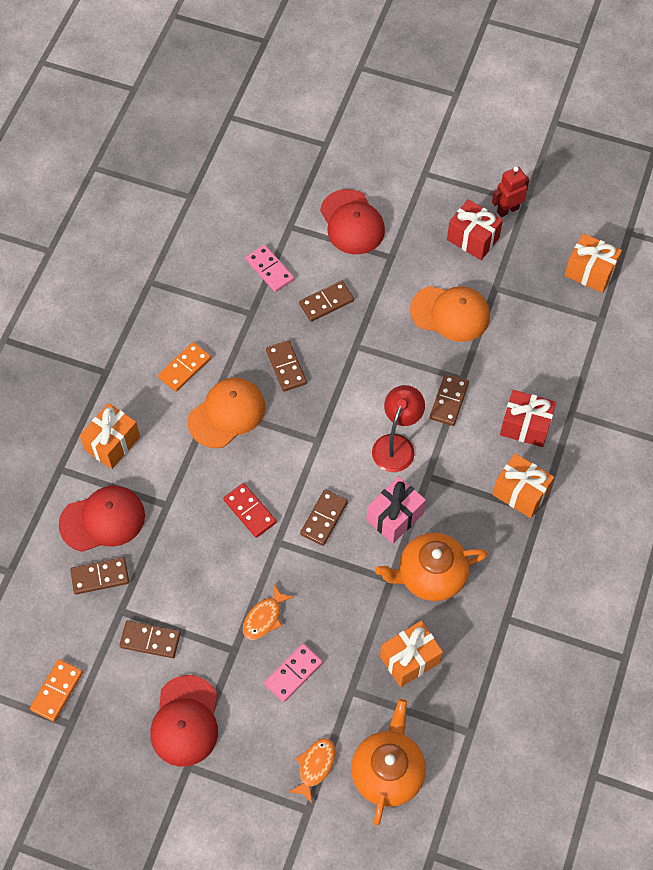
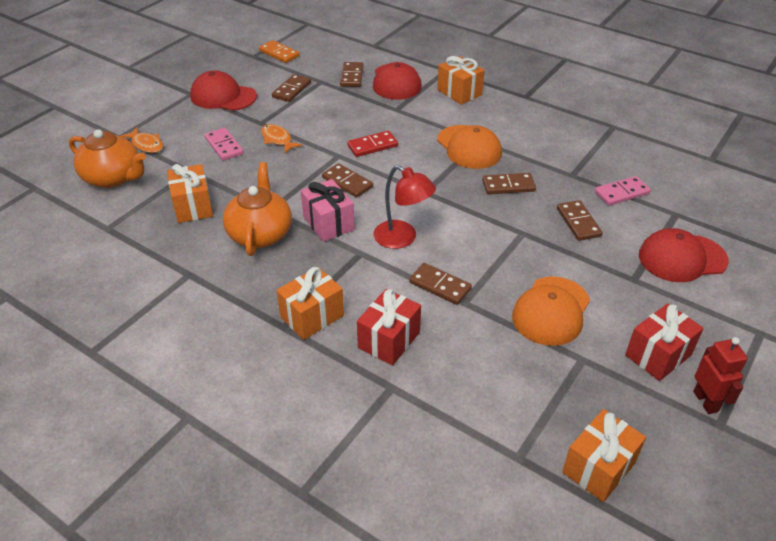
camera: 105 degrees right, 20 degrees down
orange domino [158,342,211,392] -> none

